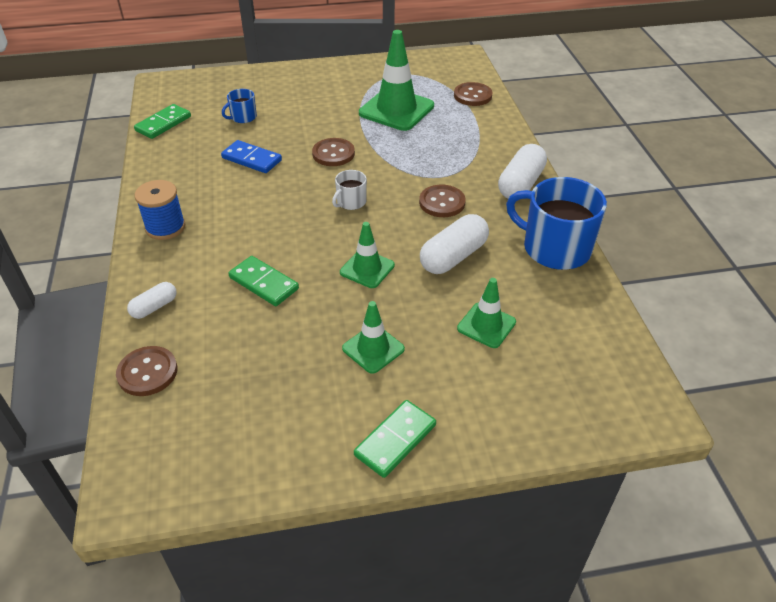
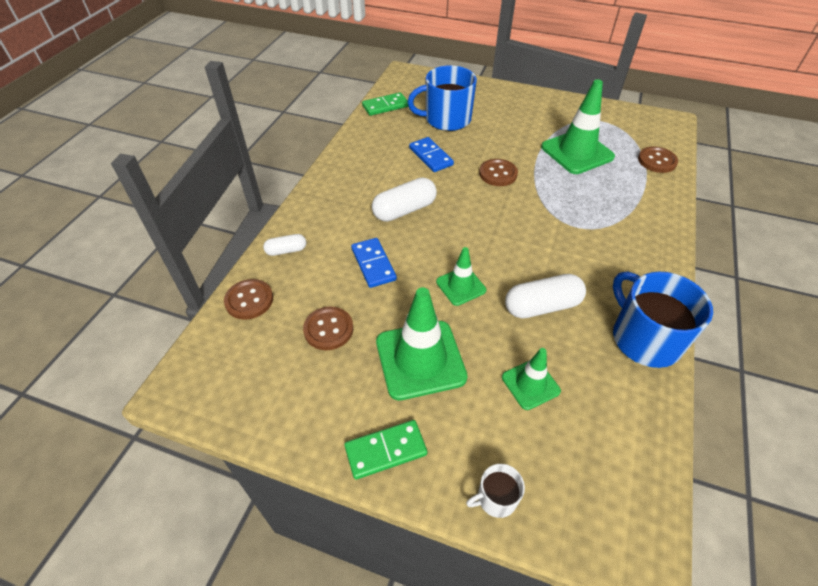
camera: 30 degrees right, 5 degrees up
blue spool [135,180,186,240] -> none
blue mug [222,89,257,123] -> blue mug [408,65,477,131], size x2.11
green domino [228,256,299,306] -> blue domino [351,238,397,288]
white mug [332,170,367,210] -> white mug moved to [466,464,525,518]
green traffic cone [342,301,405,374] -> green traffic cone [376,287,468,400], size x1.79
brown button [419,185,466,217] -> brown button moved to [303,307,353,350]
white capsule [498,144,547,199] -> white capsule moved to [372,177,437,222]

